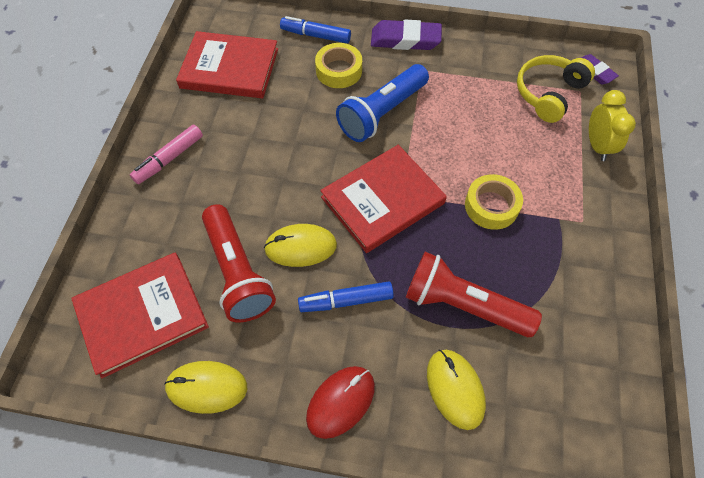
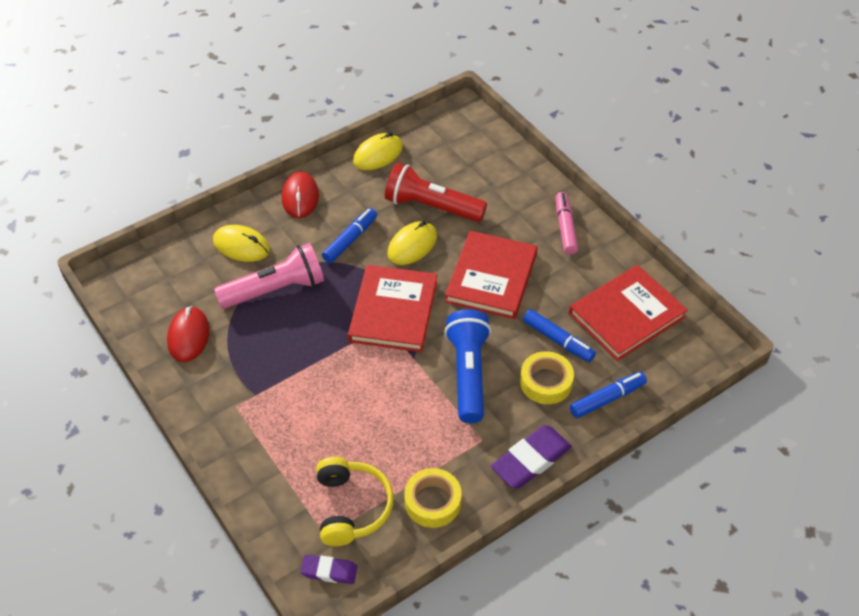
camera: 135 degrees right, 10 degrees down
red book [71,252,209,379] -> red book moved to [445,231,538,319]
red flashlight [406,252,542,337] -> pink flashlight [214,243,324,309]
yellow tape [465,174,523,230] -> yellow tape moved to [404,468,462,528]
yellow clock [589,90,636,161] -> none
none -> red mouse [167,306,210,362]
none -> blue marker [523,309,596,362]

